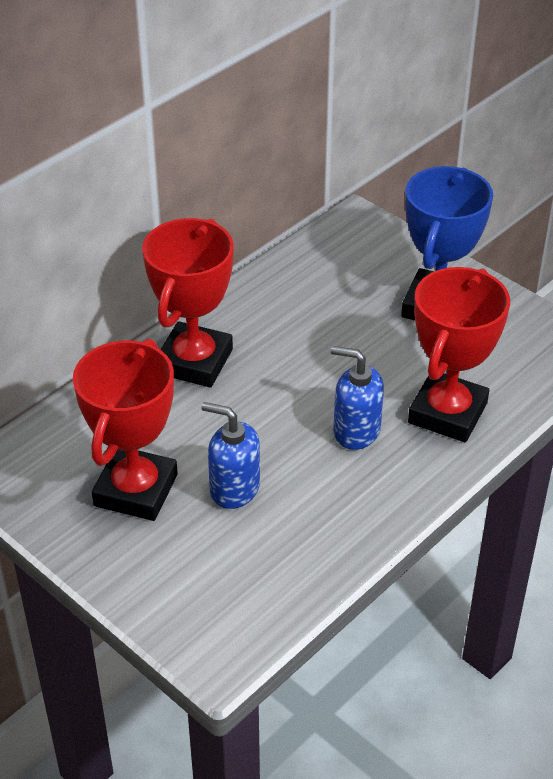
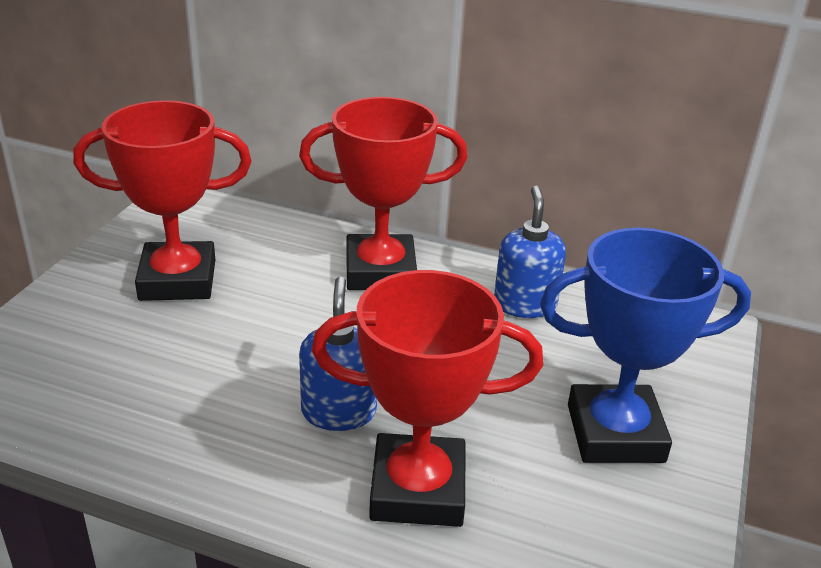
camera: 65 degrees right, 10 degrees down
blue soap dispenser [201,402,260,509] -> blue soap dispenser moved to [494,186,566,318]

